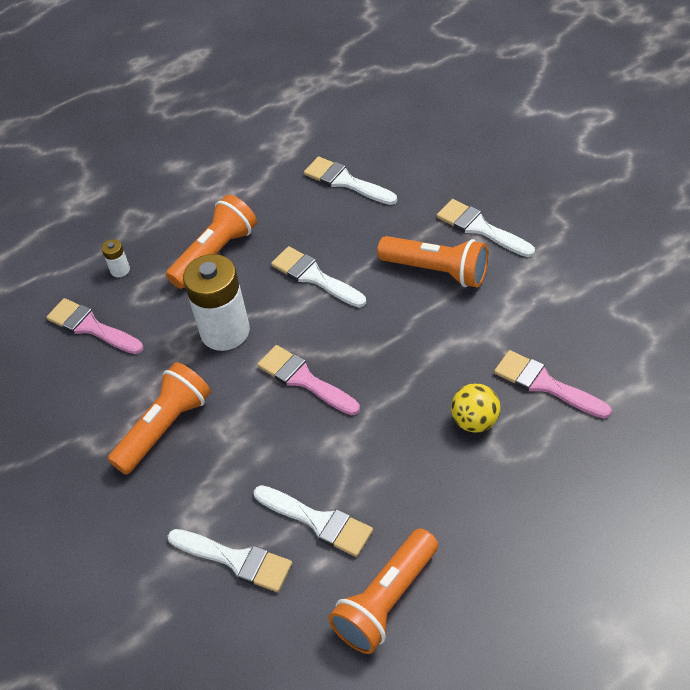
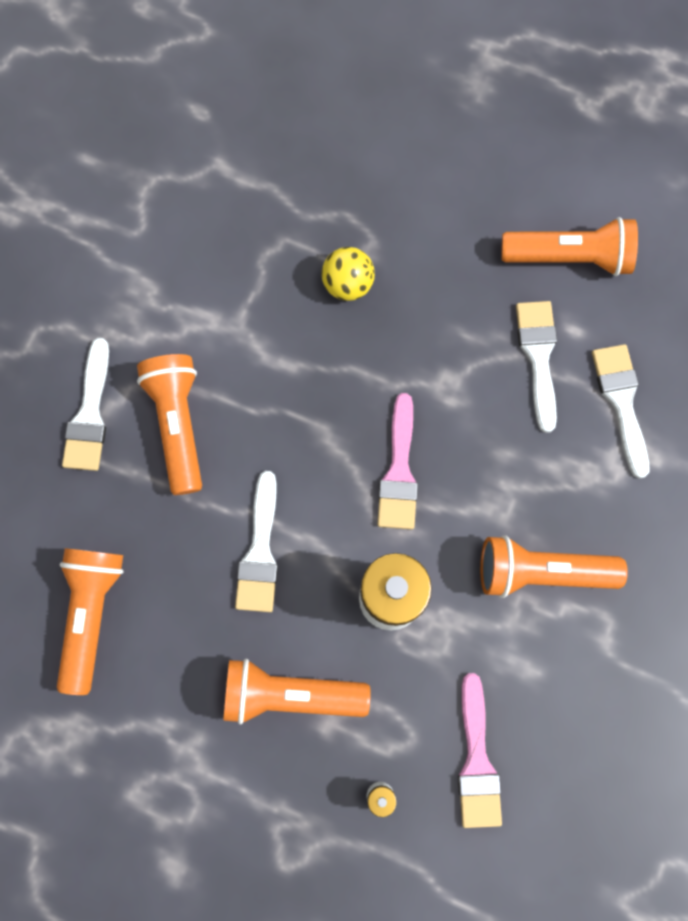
camera: 130 degrees left, 25 degrees up
white brush [304,156,397,205] -> orange flashlight [57,548,124,695]
pink brush [494,350,612,419] -> none

